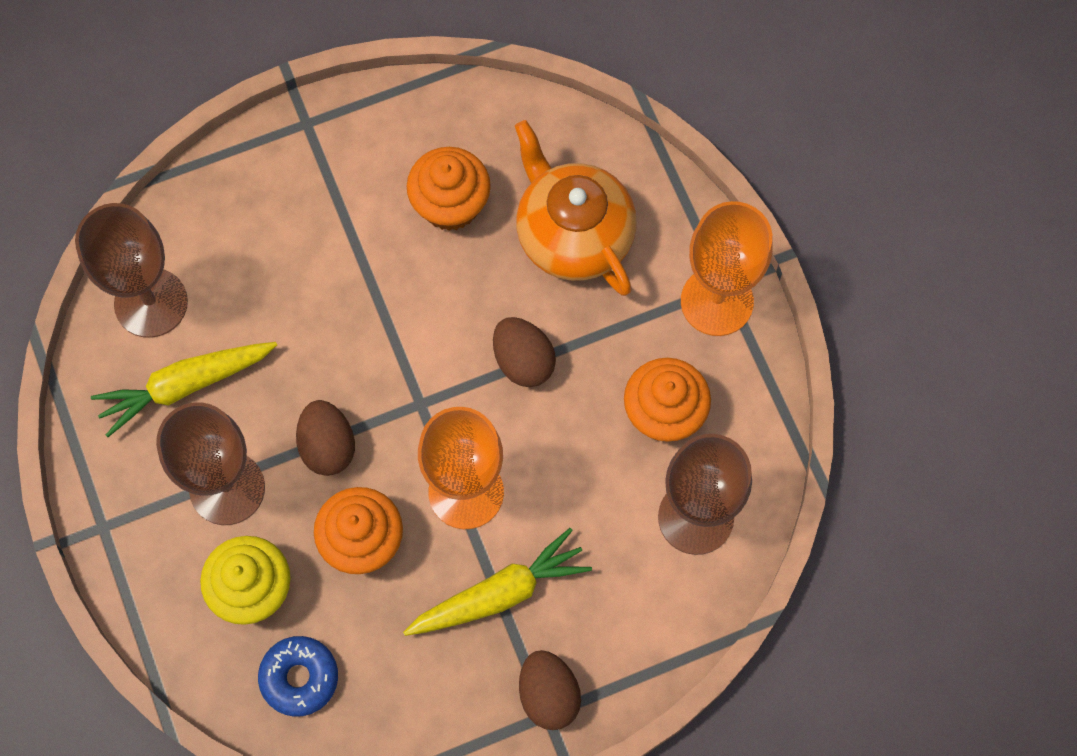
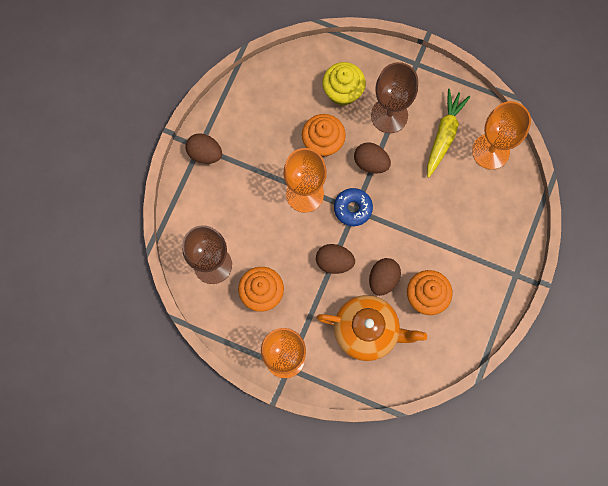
camera: 135 degrees right, 5 degrees up
brown goblet [75,203,188,338] -> orange goblet [472,101,531,169]
blue donut [258,636,338,717] -> blue donut moved to [334,188,373,226]
yellow carrot [403,528,592,636] -> none
none -> brown egg [369,258,401,296]

